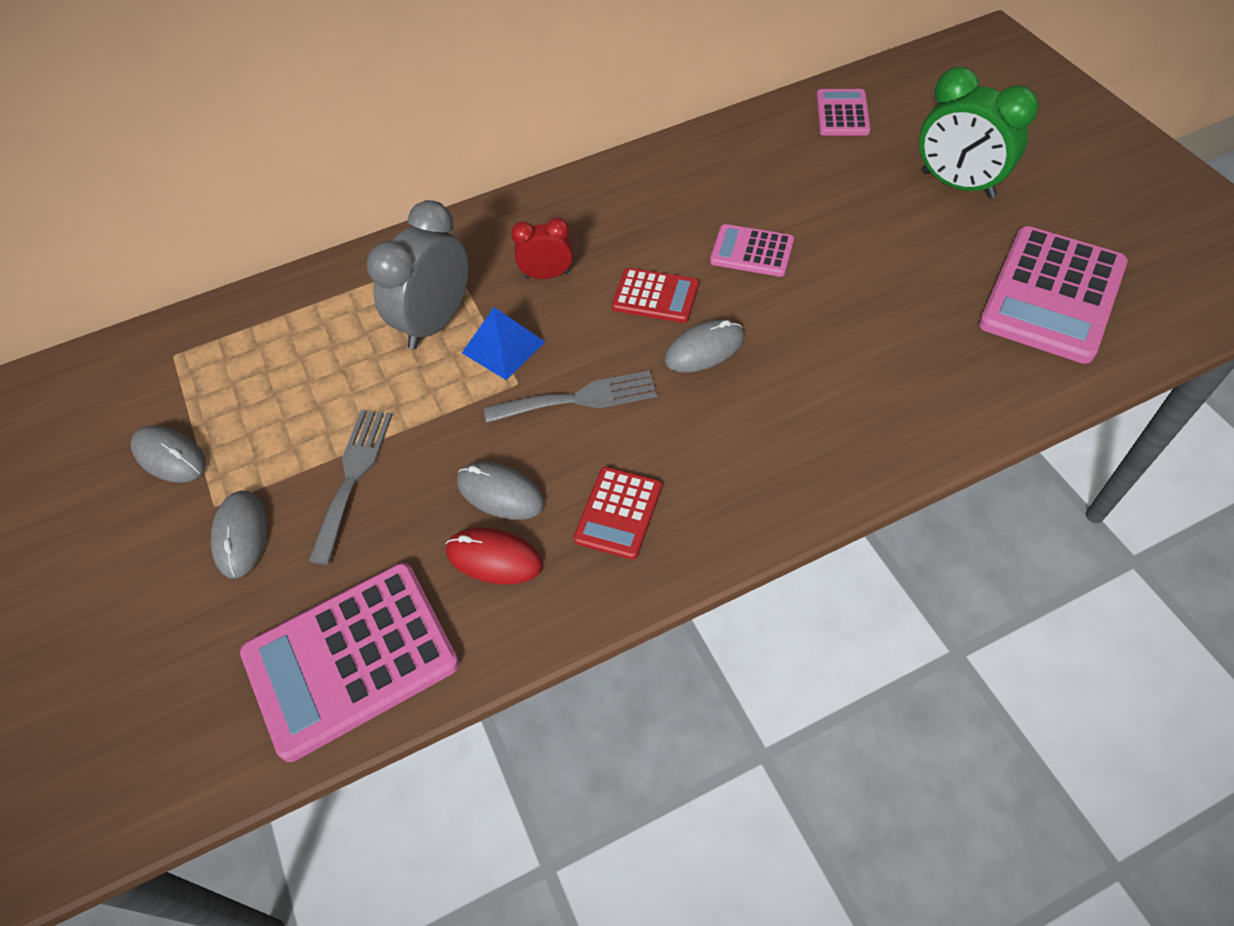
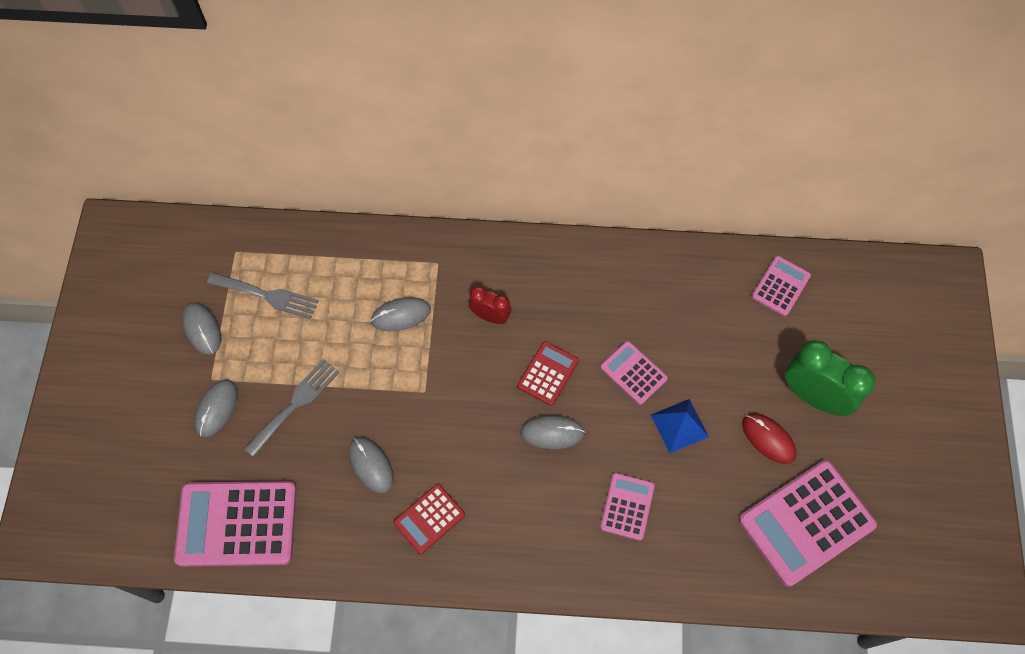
camera: 25 degrees right, 10 degrees up
grey clock [367,200,469,349] -> grey mouse [371,297,431,331]
red mouse [446,528,543,584] -> red mouse moved to [742,413,796,464]
blue pyramid [462,307,545,380] -> blue pyramid moved to [651,399,709,453]
grey fork [484,370,657,423] -> grey fork moved to [207,272,319,319]
red calculator [612,268,699,323] -> red calculator turned 105 degrees counterclockwise [517,341,579,406]
green clock [919,67,1039,198] -> green clock turned 150 degrees clockwise [785,340,876,416]
none -> pink calculator [600,473,655,541]

